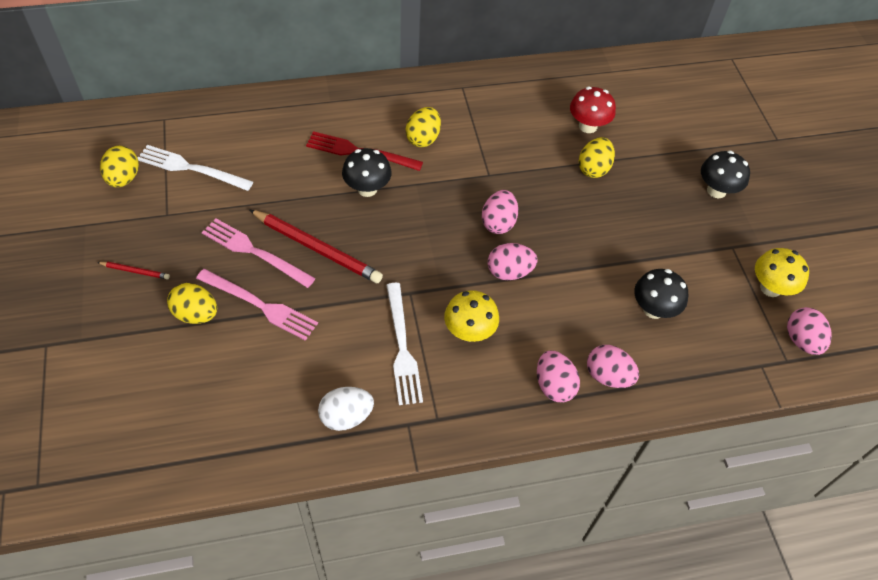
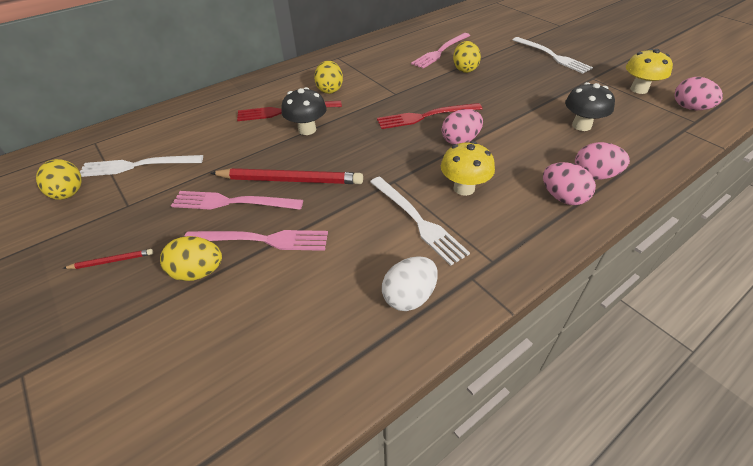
camera: 20 degrees left, 10 degrees down
pink egg [482,190,518,234] -> red fork [377,103,482,129]
red mushroom [570,87,616,133] -> pink fork [411,33,470,69]
black mushroom [701,151,750,198] -> white fork [513,37,593,74]

